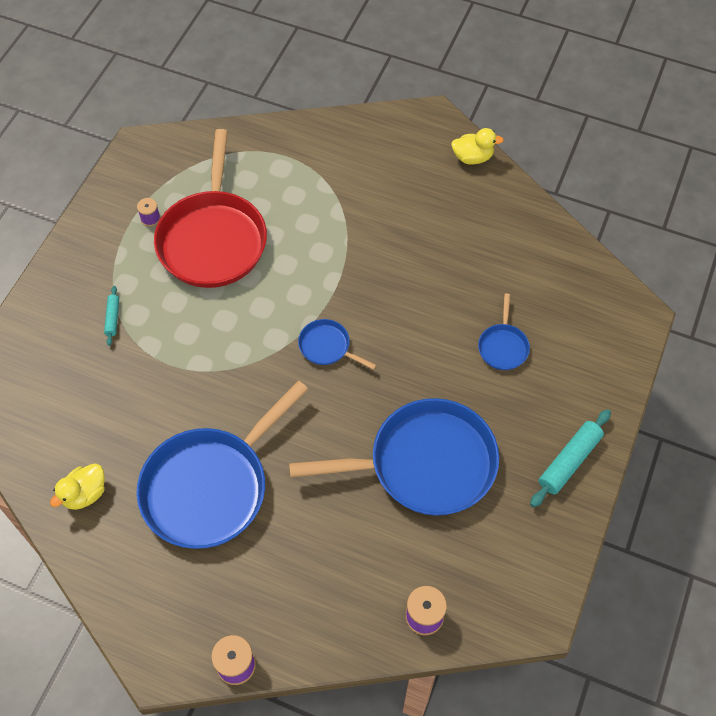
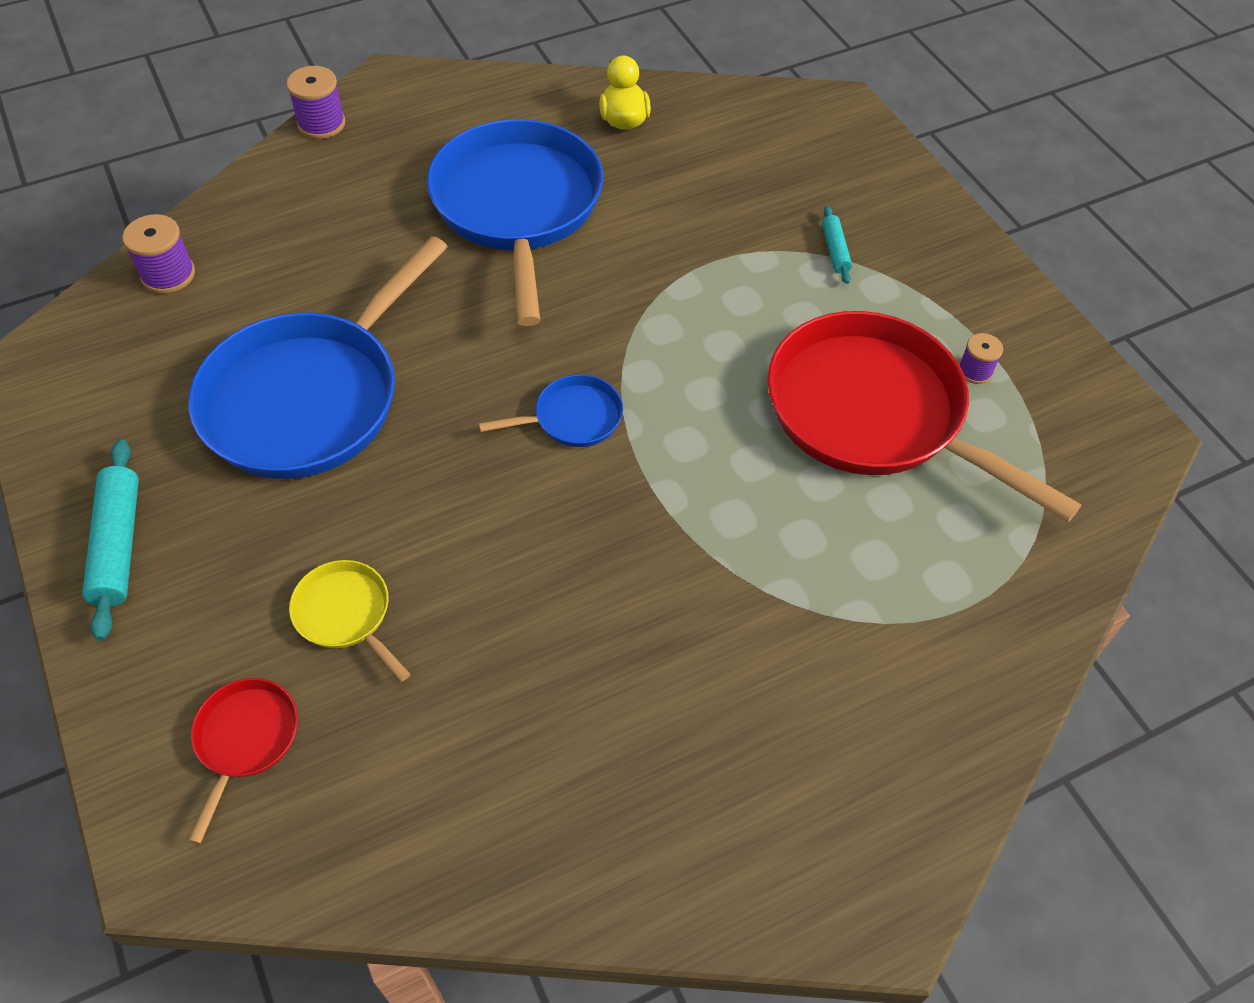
camera: 130 degrees right, 5 degrees down
turquoise rolling pin [104,286,119,346] -> turquoise rolling pin turned 45 degrees clockwise [822,206,852,284]
yellow duck [451,128,504,165] -> none
blue pan [478,293,530,370] -> yellow pan [289,560,410,682]
none -> red pan [188,678,298,844]

